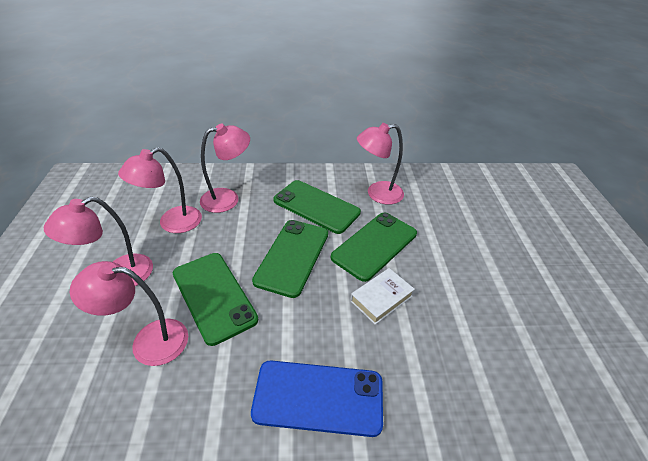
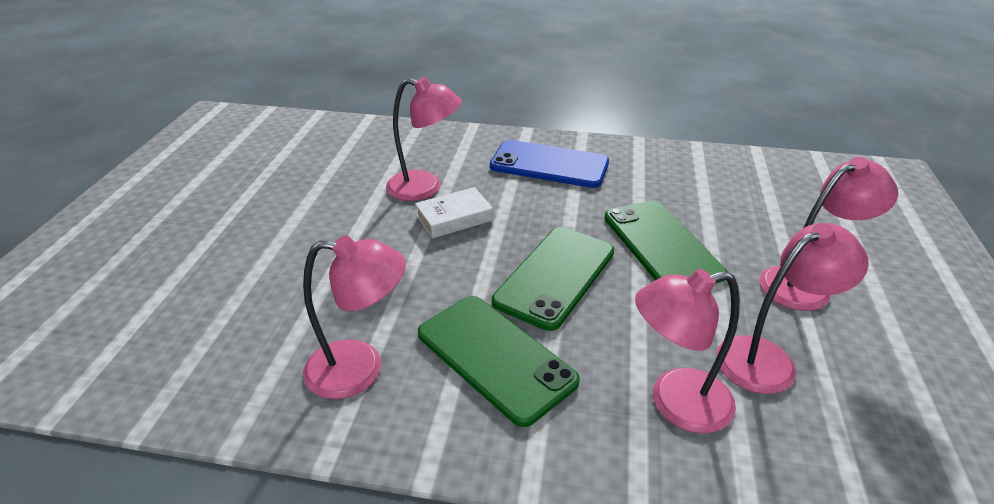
camera: 165 degrees left, 5 degrees down
pink lamp [70,261,188,366] -> pink lamp moved to [386,77,462,201]
green phone [331,213,417,282] -> none

